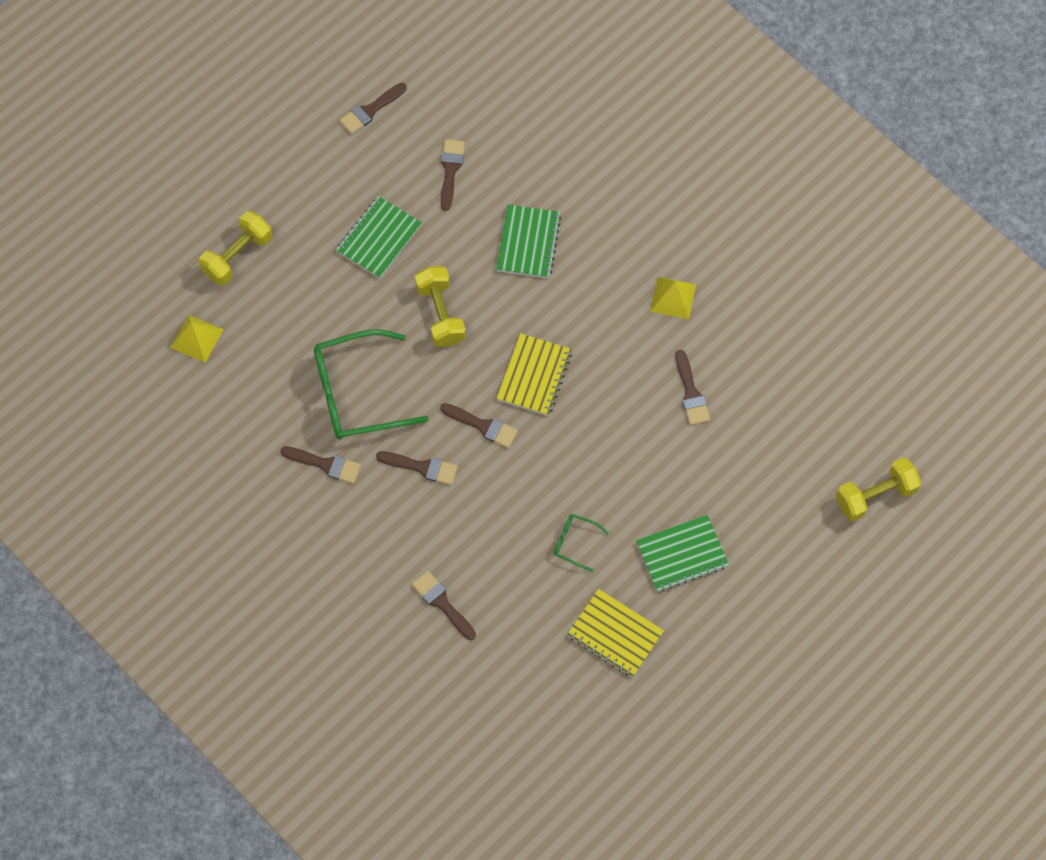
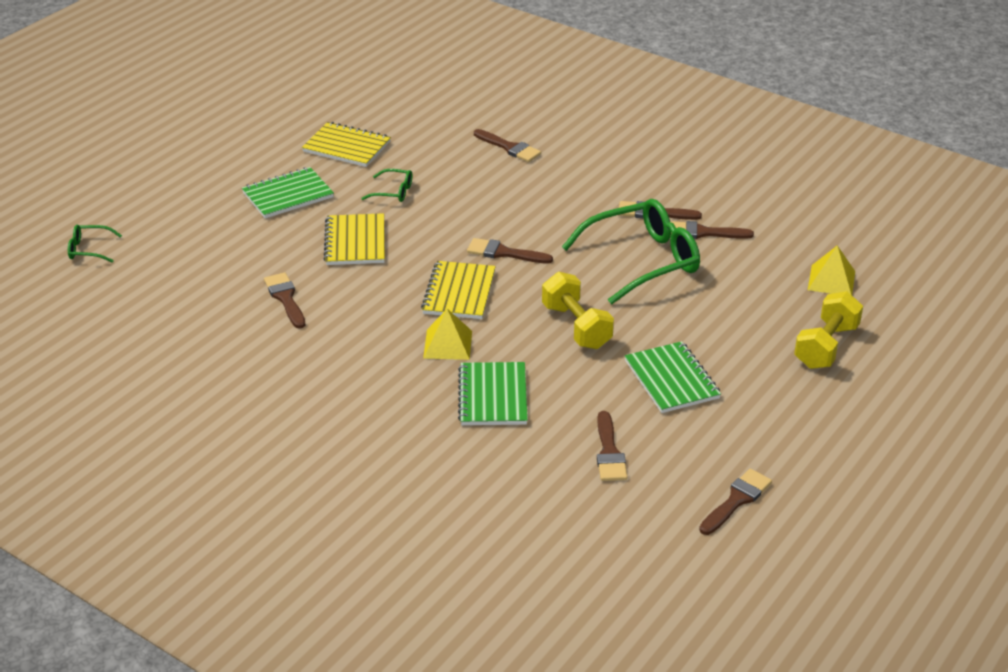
camera: 170 degrees right, 30 degrees down
green notebook [336,196,422,279] -> green notebook turned 45 degrees counterclockwise [625,341,721,413]
brown brush [376,451,458,485] -> brown brush moved to [670,221,754,239]
yellow pyramid [650,277,696,319] -> yellow pyramid moved to [423,309,472,360]
yellow dumbbell [836,457,921,522] -> green glasses [68,225,122,262]
none -> yellow notebook [324,213,385,265]

